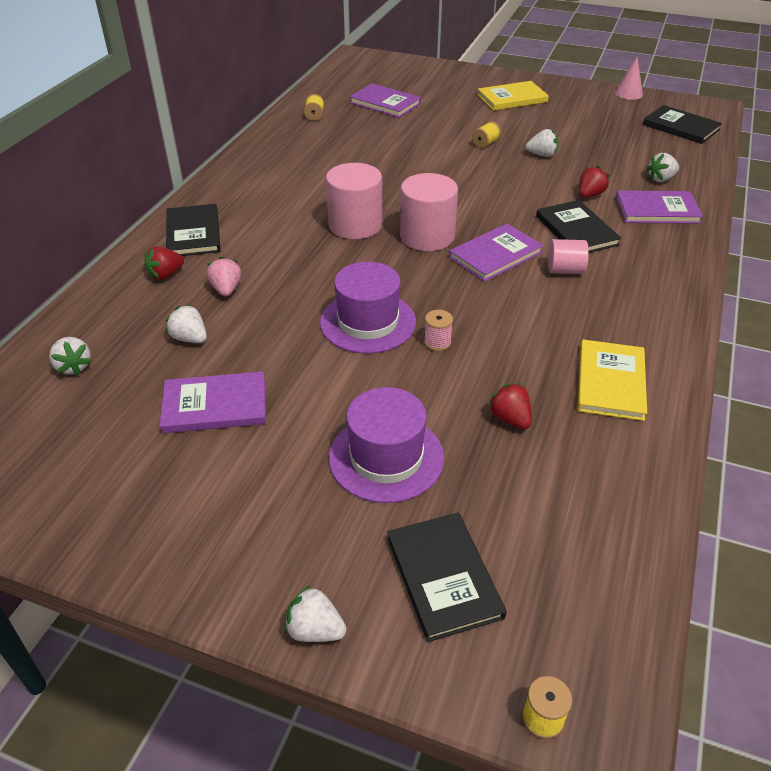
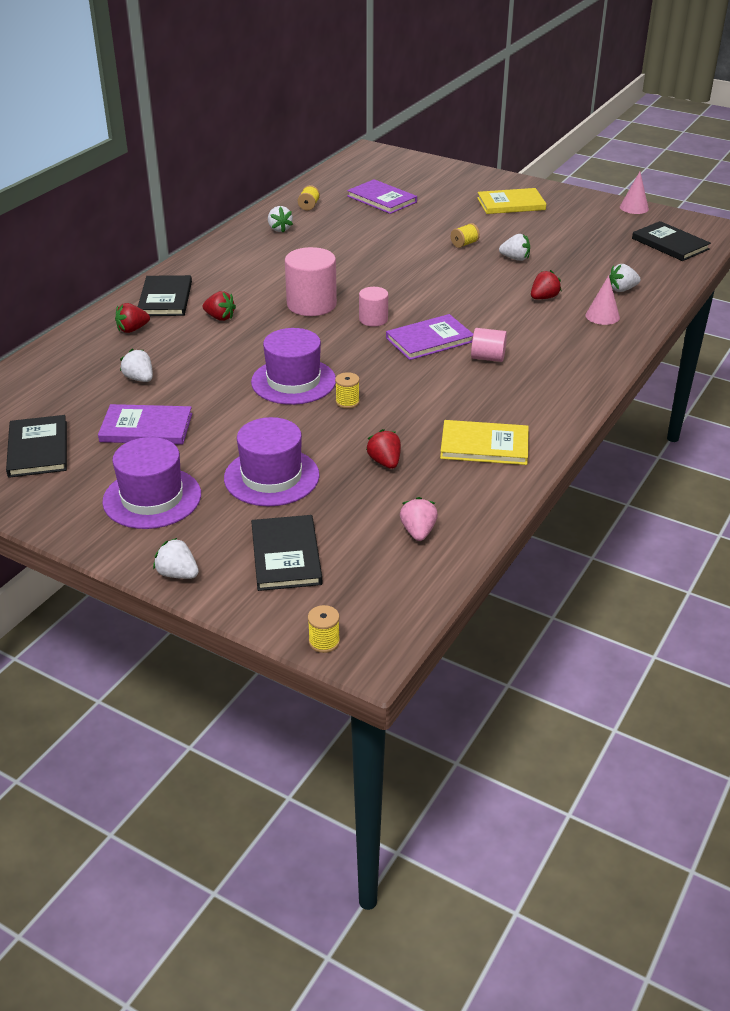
camera: 10 degrees right, 5 degrees down
white strawberry [49,337,92,375] -> white strawberry moved to [268,206,293,233]
pink strawberry [207,257,241,296] -> pink strawberry moved to [400,497,438,541]
pink cylinder [400,173,458,251] -> pink cylinder [359,287,388,327], size x0.57
pink spool [424,310,453,351] -> yellow spool [335,372,360,409]
black book [536,200,622,253] -> black book moved to [6,415,67,478]
yellow book [577,340,647,421] -> yellow book turned 75 degrees clockwise [440,420,529,465]
purple book [615,190,703,224] -> pink cone [586,275,620,325]
none -> purple hat [102,437,201,529]
none -> red strawberry [202,291,236,321]

